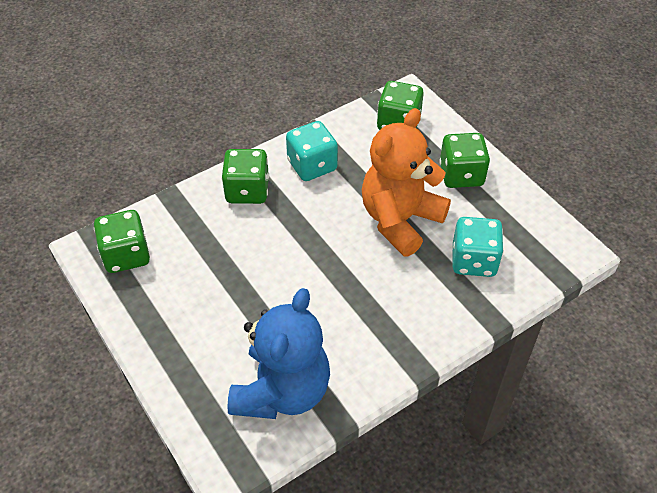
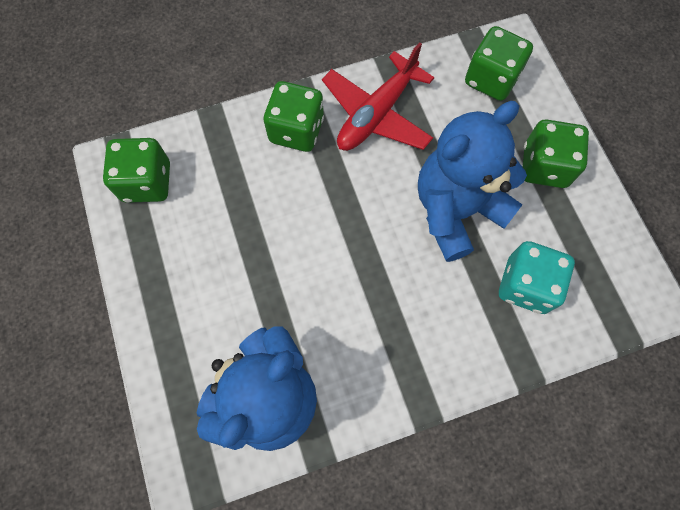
camera: 15 degrees right, 20 degrees up
turquoise dice [286,121,338,181] -> red plane [322,42,434,151]
orange teddy bear [362,108,451,257] -> blue teddy bear [418,101,527,262]

